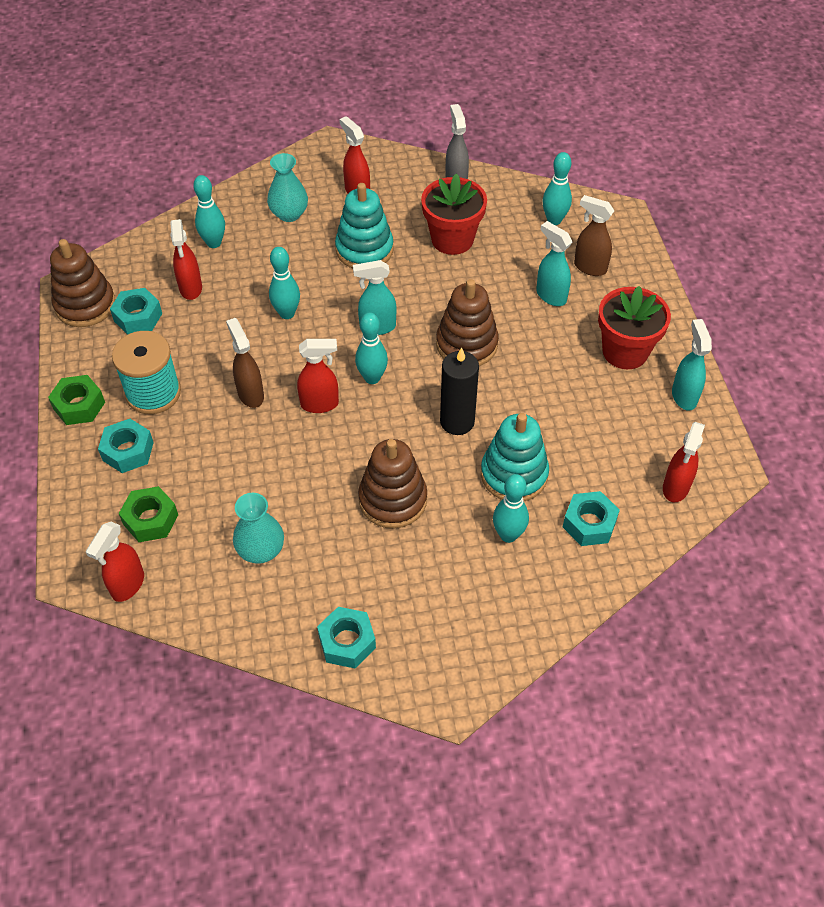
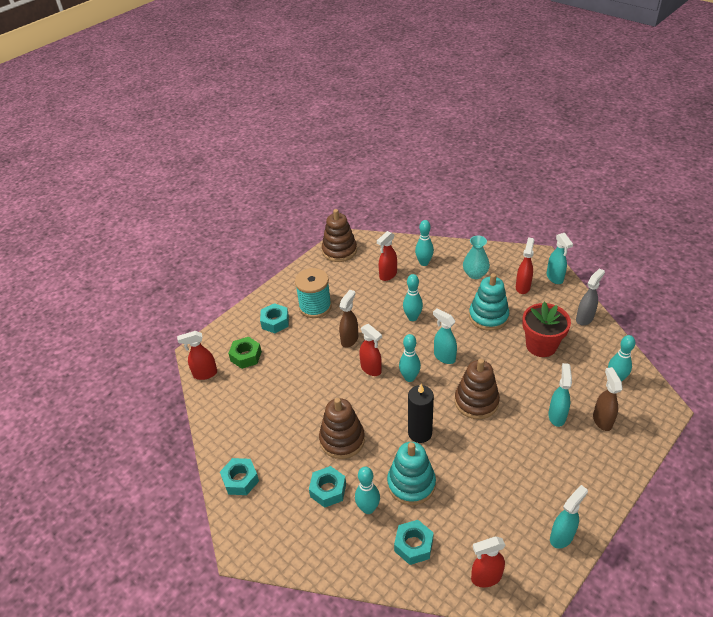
camera: 55 degrees right, 10 degrees down
green nut [48,375,105,425] -> none
turquoise nut [110,288,162,335] -> turquoise nut moved to [309,466,346,508]
turquoise vase [233,493,284,564] -> none
red flower pot [598,286,671,369] -> none
none -> turquoise spray bottle [547,233,573,284]

